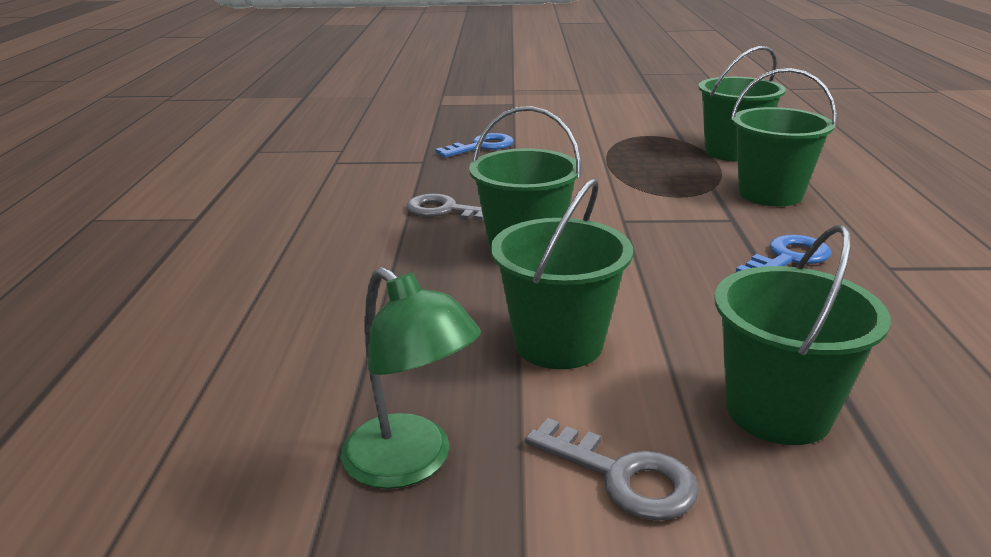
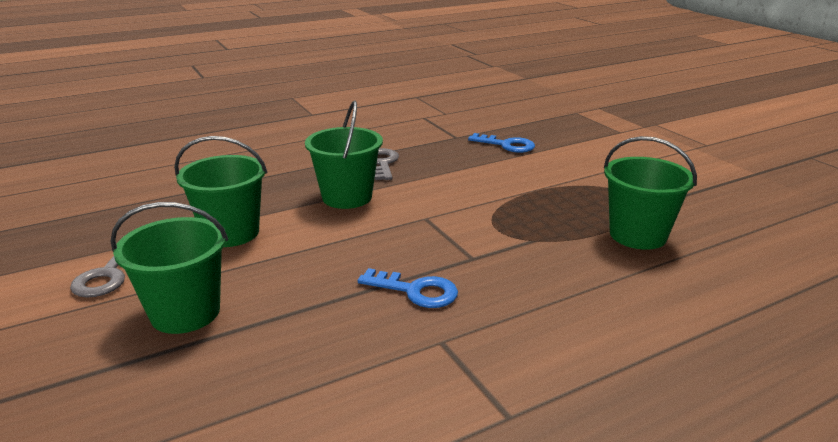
camera: 60 degrees right, 0 degrees up
green lamp [340,267,481,489] -> none
green bucket [730,68,837,206] -> none

